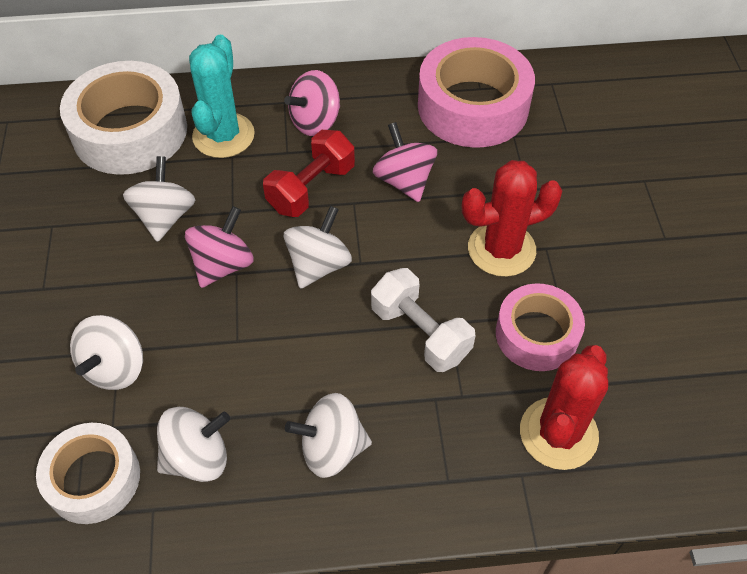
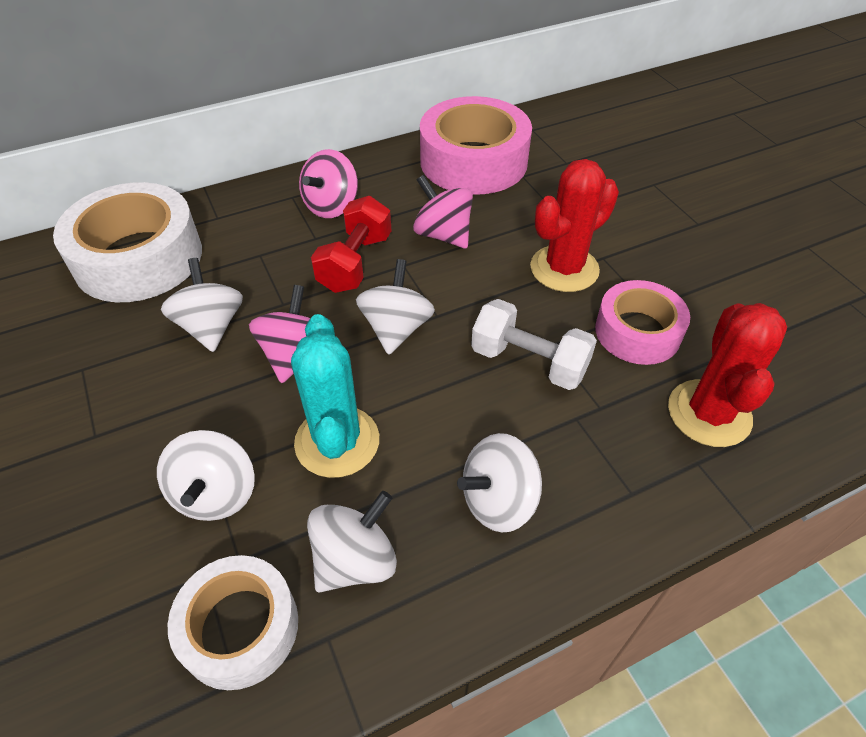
camera: 20 degrees left, 5 degrees down
turquoise cactus [189,35,255,158] -> turquoise cactus moved to [291,314,379,478]

